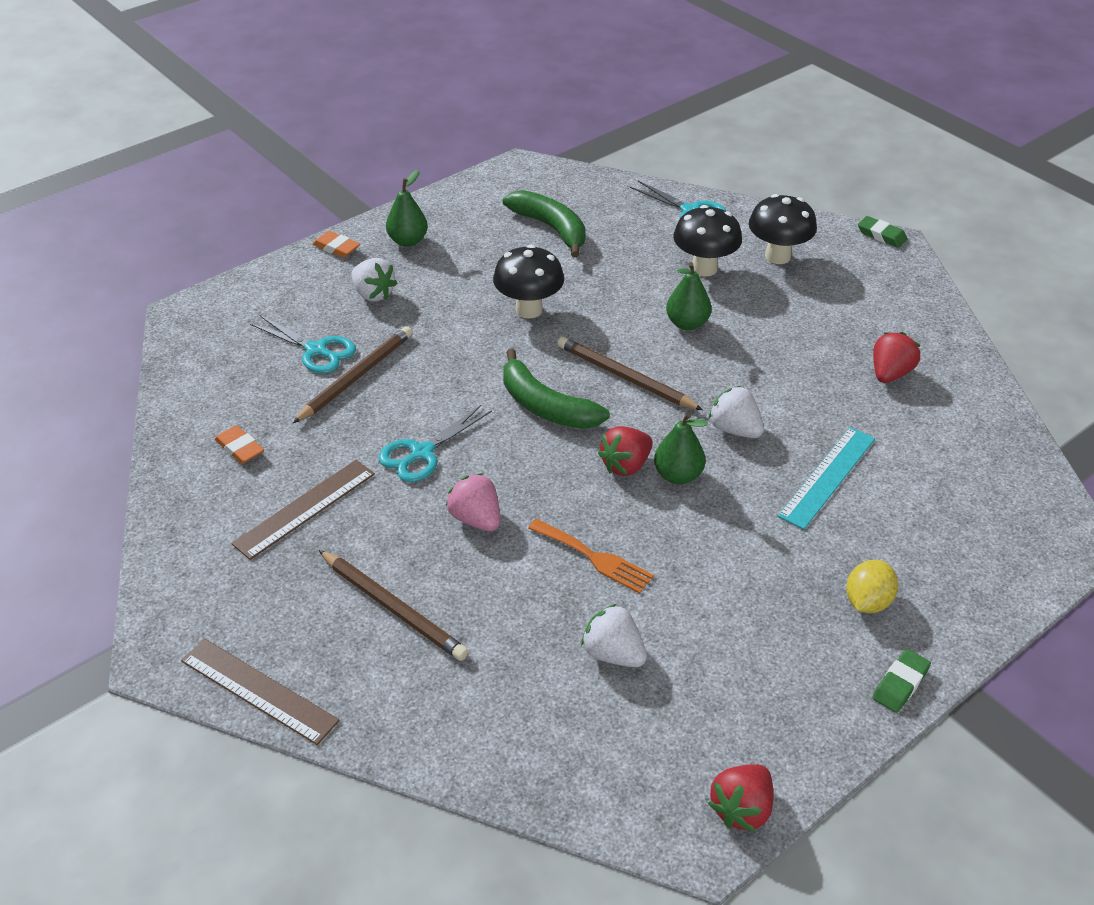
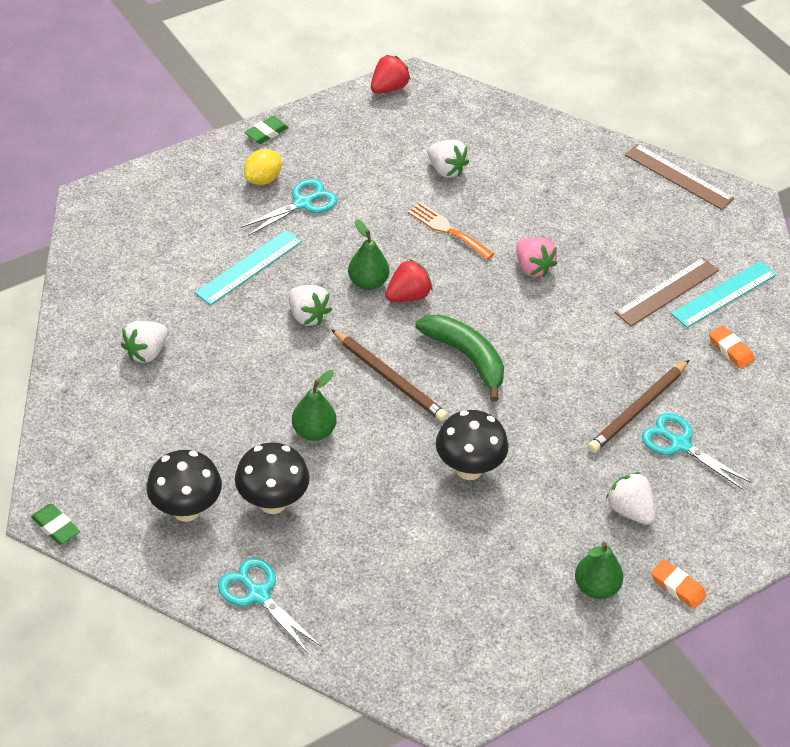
camera: 175 degrees left, 5 degrees up
brown pencil [319,550,469,661] -> none
turquoise scissors [378,404,492,482] -> turquoise scissors moved to [241,179,337,236]
green banana [503,190,586,258] -> none
red strawberry [873,332,921,383] -> white strawberry [121,321,168,363]
none -> turquoise ruler [671,261,777,328]

